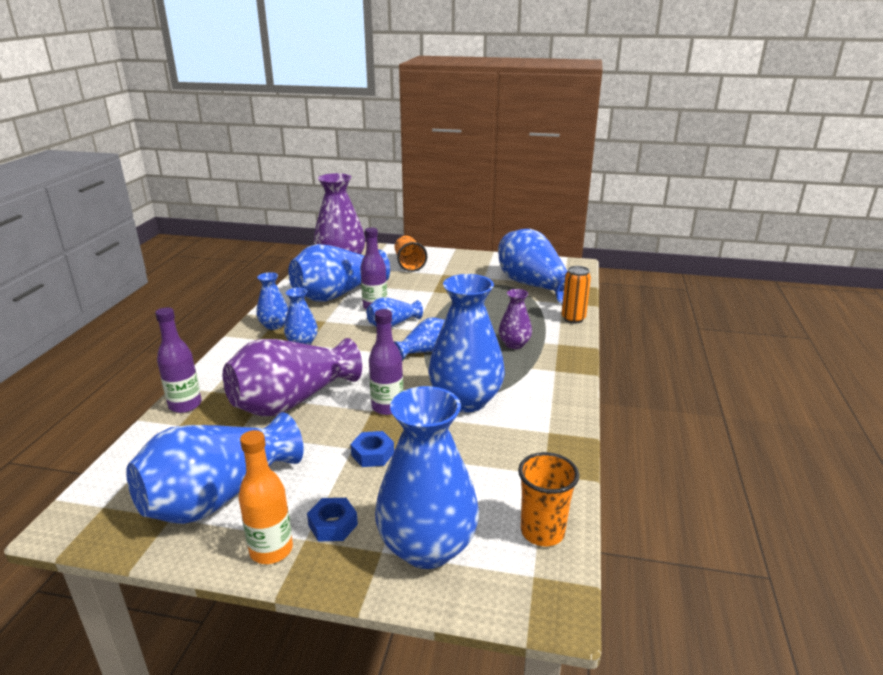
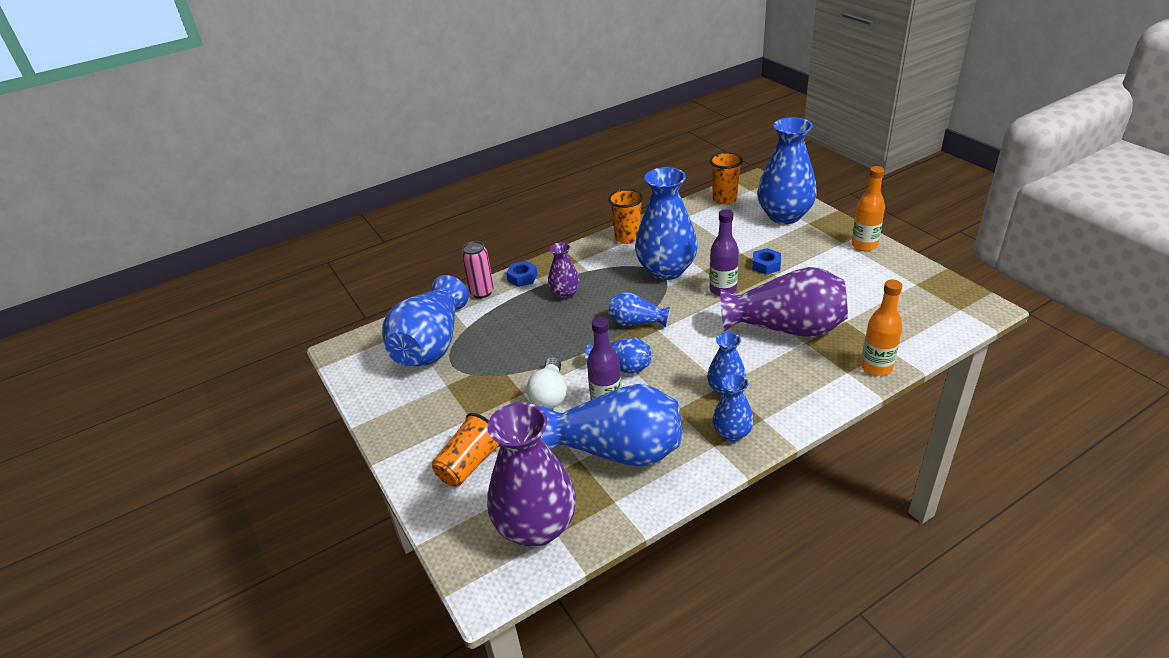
camera: 130 degrees left, 10 degrees up
blue vase [126,412,304,524] -> none
purple bottle [155,307,202,413] -> orange bottle [861,280,902,376]
blue nut [307,498,358,542] -> blue nut moved to [506,261,538,287]
orange can [562,266,591,323] -> pink can [462,241,494,298]
none -> white light bulb [526,357,567,409]
none -> orange cup [608,189,643,244]

